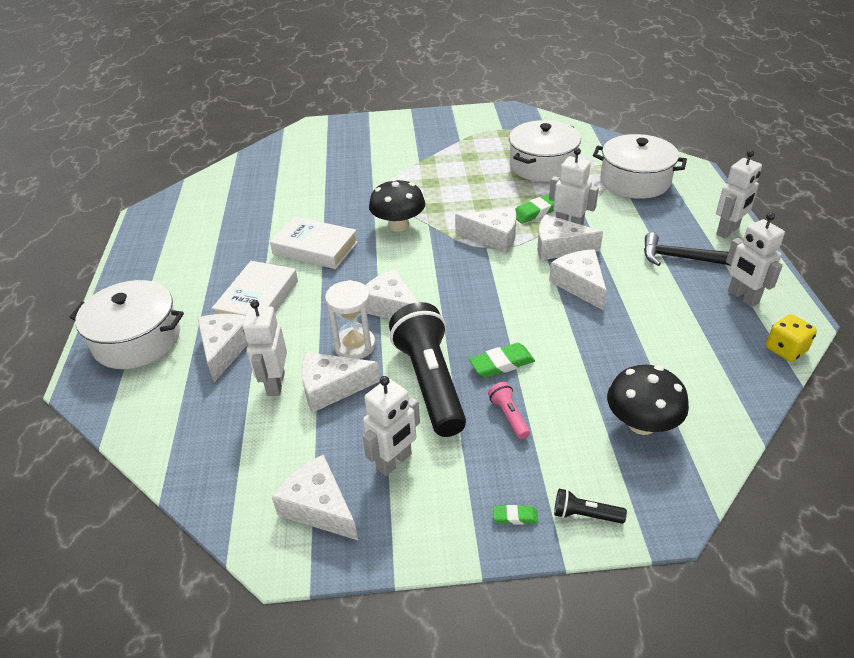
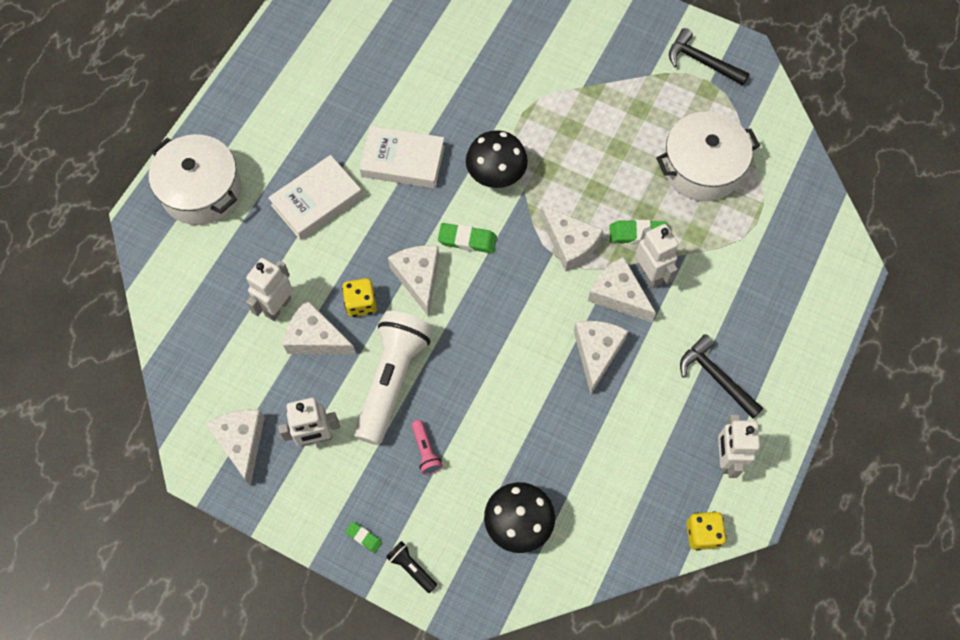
camera: 30 degrees right, 25 degrees up
white cheese [197,314,248,382] -> none
white book [270,216,358,269] -> white book turned 45 degrees counterclockwise [359,126,445,188]
white hourglass [325,280,376,359] -> yellow dice [342,278,377,317]
black flashlight [389,302,466,437] -> white flashlight [354,311,433,445]
green eraser [469,343,535,378] -> green eraser moved to [438,223,497,253]
pink flashlight [488,382,530,439] -> pink flashlight turned 150 degrees clockwise [411,420,443,475]
white pot [593,134,687,199] -> none
white robot [716,150,762,239] -> none
none -> black hammer [669,28,750,86]

